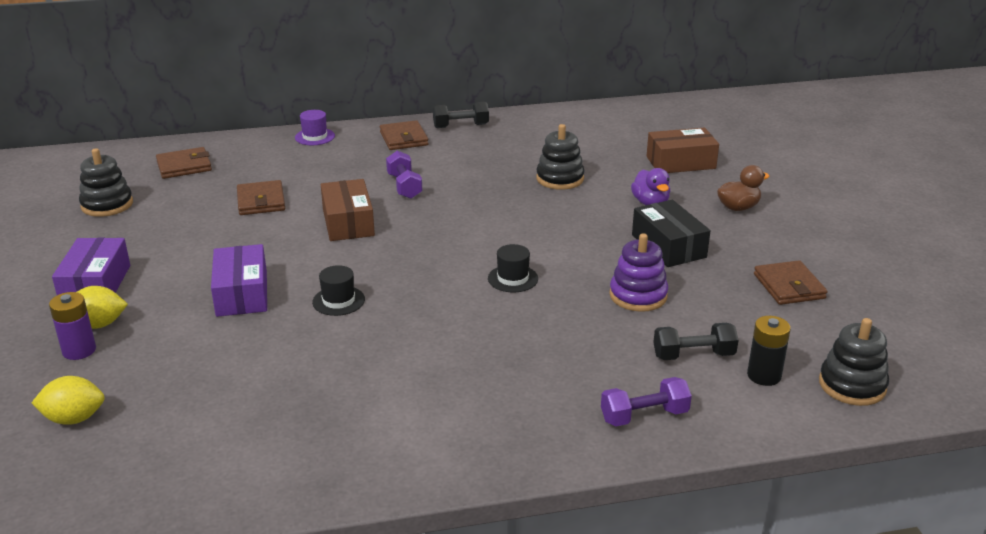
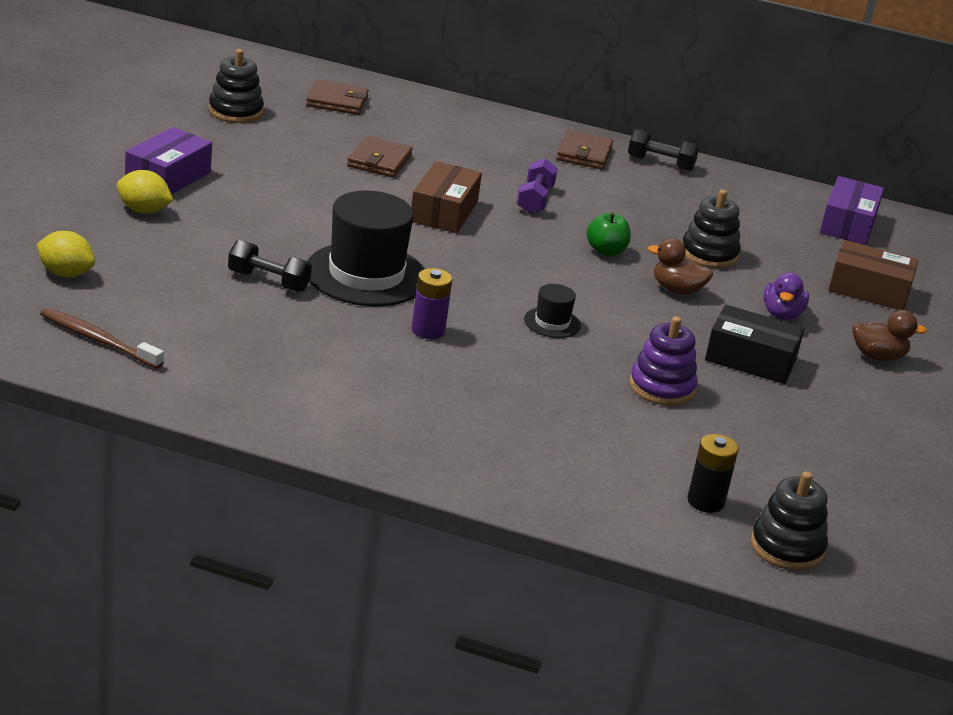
camera: 25 degrees right, 0 degrees up
purple battery [49,292,96,360] -> purple battery moved to [412,268,452,339]
purple box [211,244,267,317] -> purple box moved to [820,176,884,245]
purple hat [295,110,335,145] -> none
black hat [312,265,365,316] -> black hat [308,191,424,306], size x2.18
purple dumbbell [601,377,692,426] -> none
black box [632,200,710,267] -> black box turned 75 degrees counterclockwise [705,305,804,384]
black dumbbell [653,323,738,360] -> black dumbbell moved to [228,240,312,292]
brown wallet [754,260,828,305] -> none
none -> brown toothbrush [40,308,164,369]
none -> green apple [587,212,631,256]
none -> brown duck [648,238,713,295]

